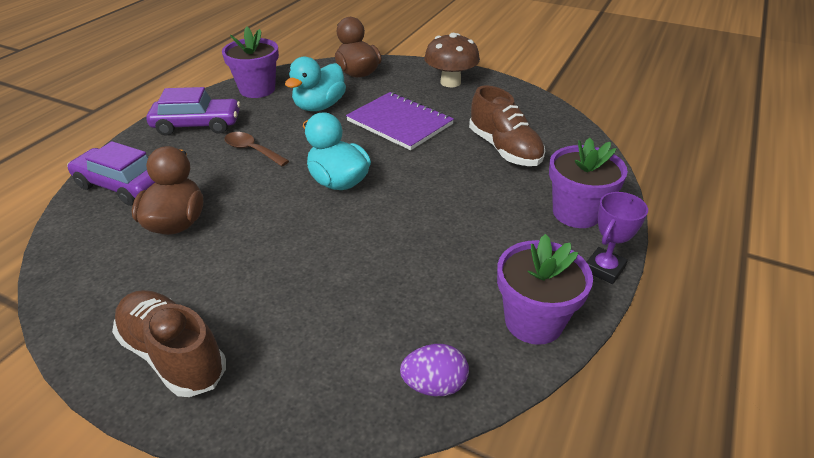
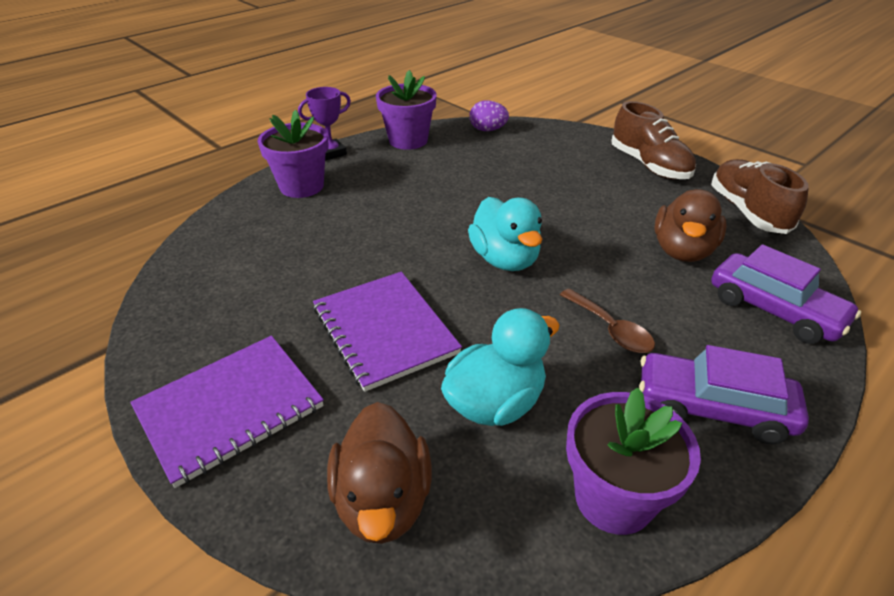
camera: 160 degrees left, 0 degrees up
brown mushroom [424,33,480,87] -> purple notebook [130,336,324,488]
brown shoe [469,85,545,166] -> brown shoe moved to [711,159,809,234]

